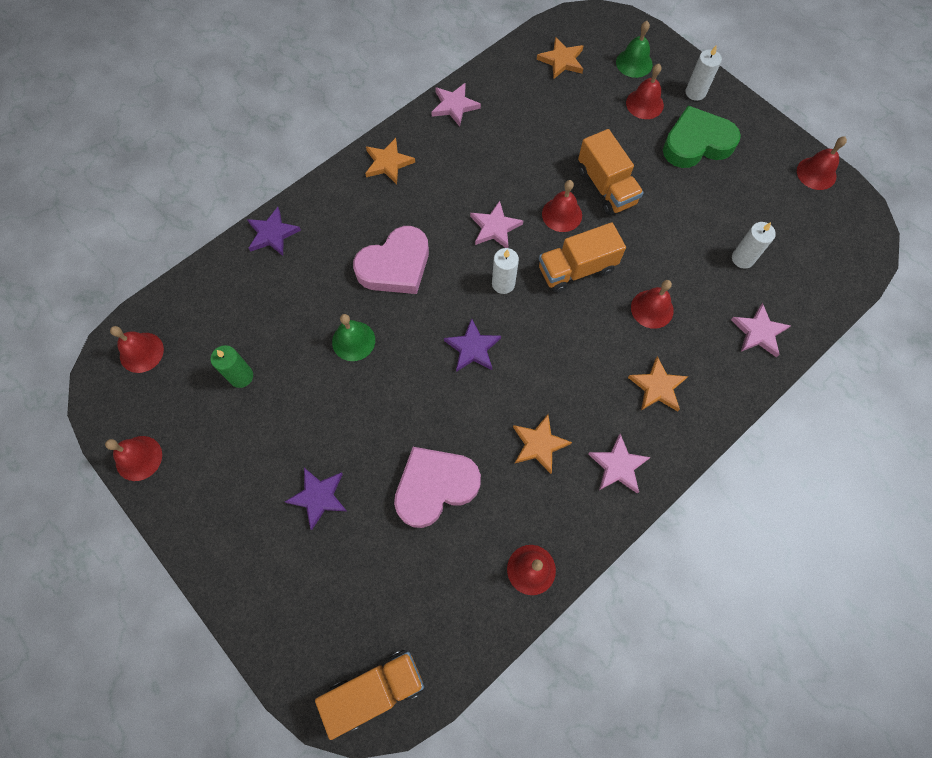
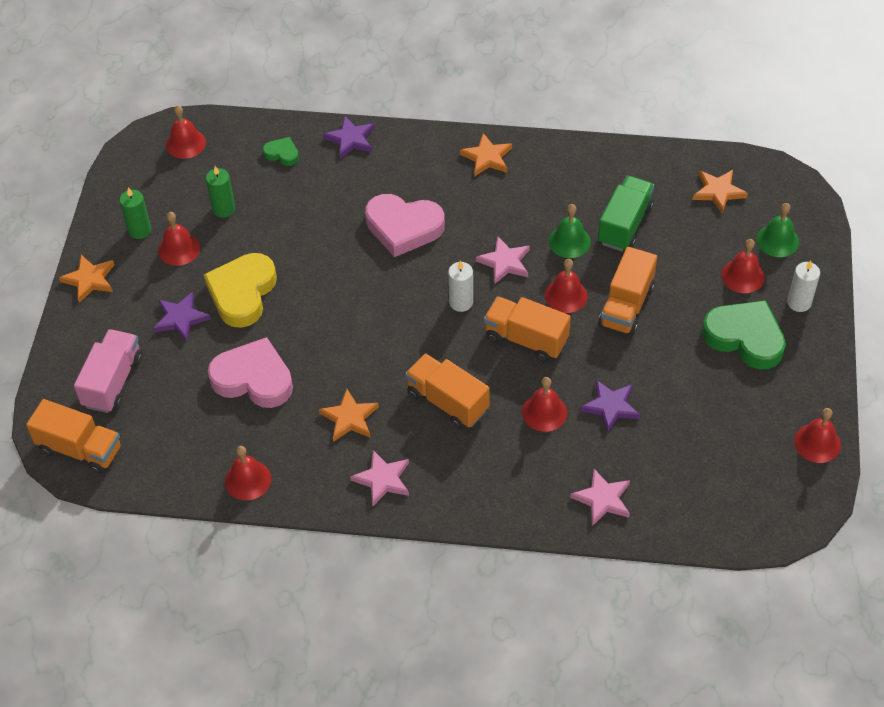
camera: 50 degrees right, 15 degrees down
red bell [105,436,162,481] -> red bell moved to [158,212,200,266]
green bell [332,314,375,361] -> green bell moved to [549,204,591,258]
pink star [431,83,481,127] -> none
purple star [444,318,501,372] -> purple star moved to [580,380,640,433]
orange star [628,356,688,411] -> orange star moved to [59,255,115,303]
white candle [732,222,776,269] -> none
none -> pink truck [74,329,143,413]
none -> green candle [120,188,152,239]
none -> yellow heart [204,253,277,328]
none -> green heart [263,137,299,166]
none -> orange truck [405,353,490,429]
none -> green truck [598,176,654,251]

